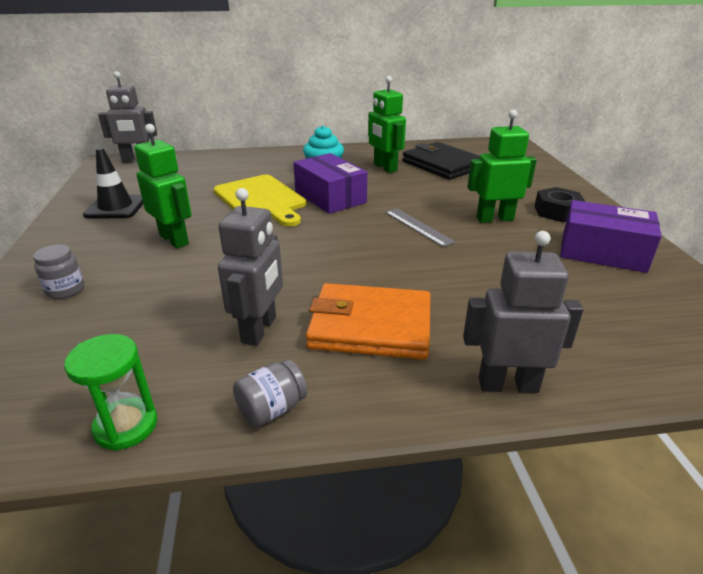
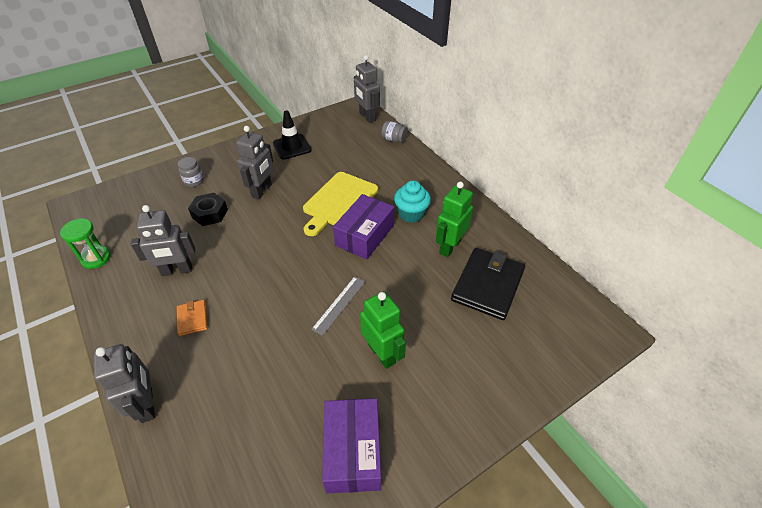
camera: 65 degrees right, 15 degrees up
green robot [134,124,192,248] -> grey robot [236,126,274,199]
grey jar [233,359,307,427] -> grey jar moved to [381,121,408,143]
orange wallet [306,283,431,360] -> orange wallet [177,300,208,336], size x0.47
black nut [534,187,586,222] -> black nut moved to [188,193,228,226]

